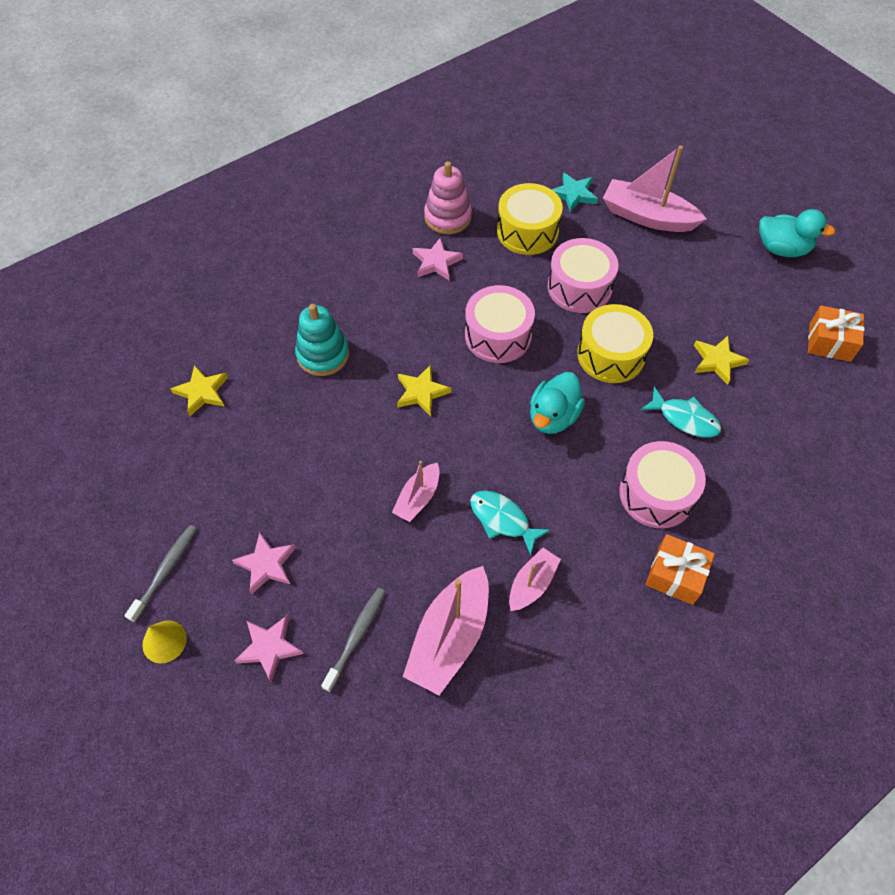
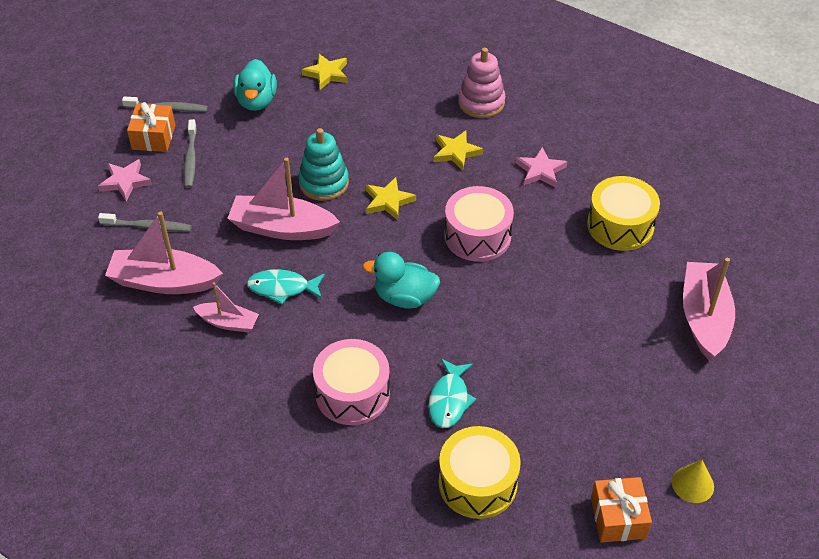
camera: 70 degrees right, 10 degrees down
yellow cone [142,620,187,663] -> yellow cone moved to [672,460,714,503]
pink star [232,532,296,595] -> grey toothbrush [184,119,197,188]
turquoise stacking toy [295,304,349,376] -> turquoise stacking toy moved to [298,128,349,201]
pink boat [392,461,440,522] -> pink boat [227,158,340,240], size x1.76
pink stacking toy [424,161,472,234] -> pink stacking toy moved to [458,48,505,118]
turquoise fish [470,490,550,555] -> turquoise fish turned 105 degrees counterclockwise [247,269,325,305]
pink drum [548,238,619,313] -> none
turquoise star [552,172,598,212] -> none
yellow drum [577,304,653,383] -> yellow drum moved to [439,426,521,519]
orange gift [645,534,715,605] -> orange gift moved to [127,102,175,152]
yellow star [694,336,749,385] -> yellow star moved to [434,130,483,171]
turquoise duck [759,209,835,257] -> turquoise duck moved to [233,59,277,111]

